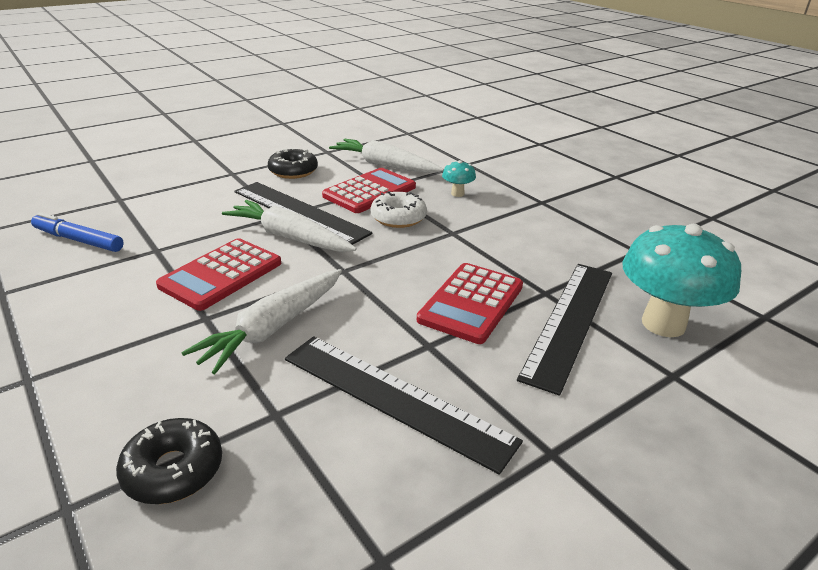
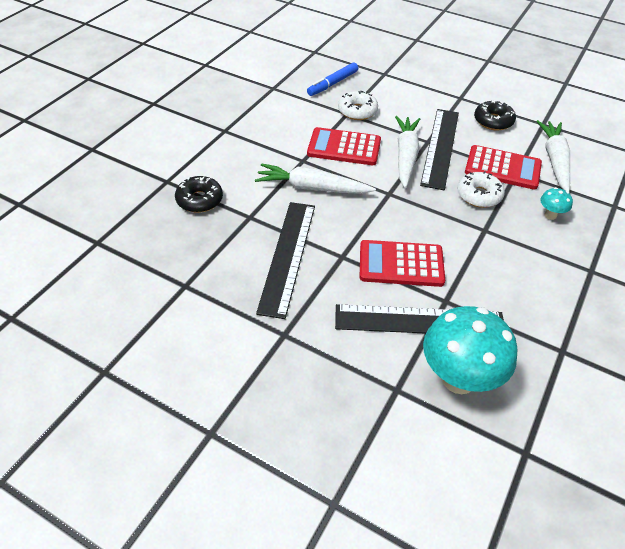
camera: 65 degrees right, 15 degrees up
blue marker [31,212,124,252] -> blue marker turned 135 degrees counterclockwise [307,62,358,96]
none -> white donut [338,90,378,120]

